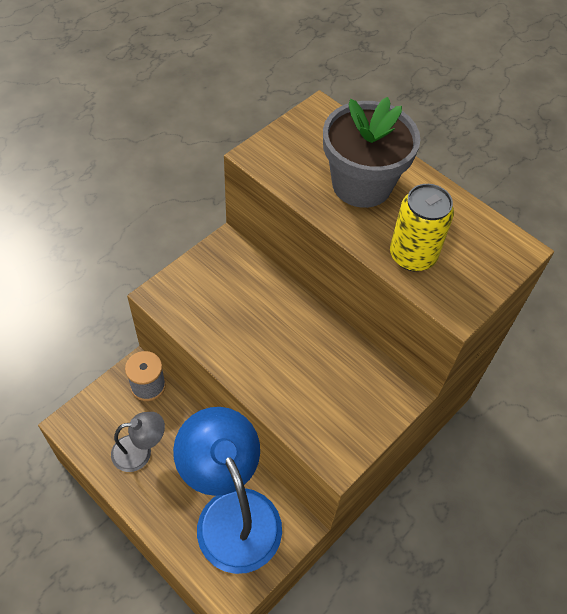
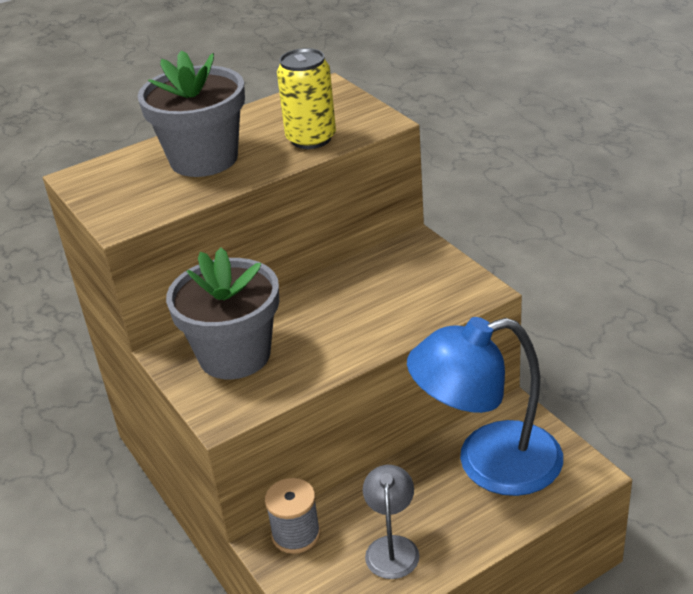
camera: 70 degrees left, 20 degrees down
none -> grey flower pot [166,247,279,379]

